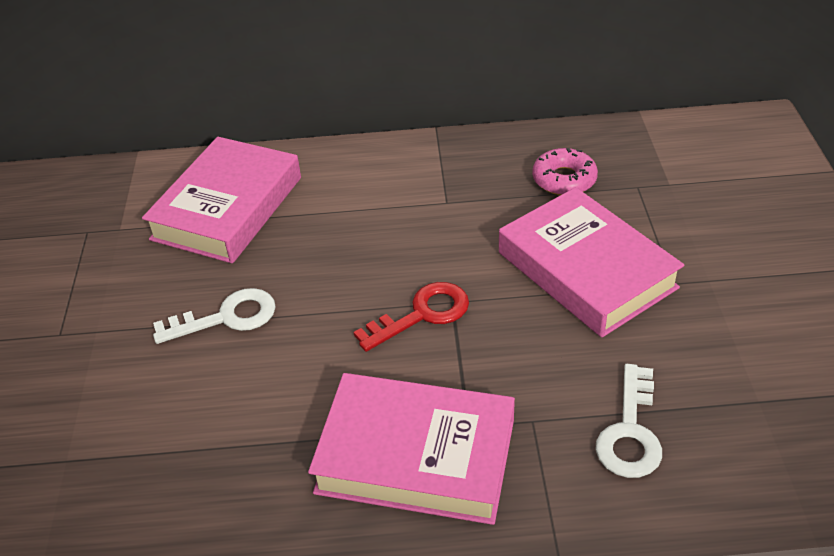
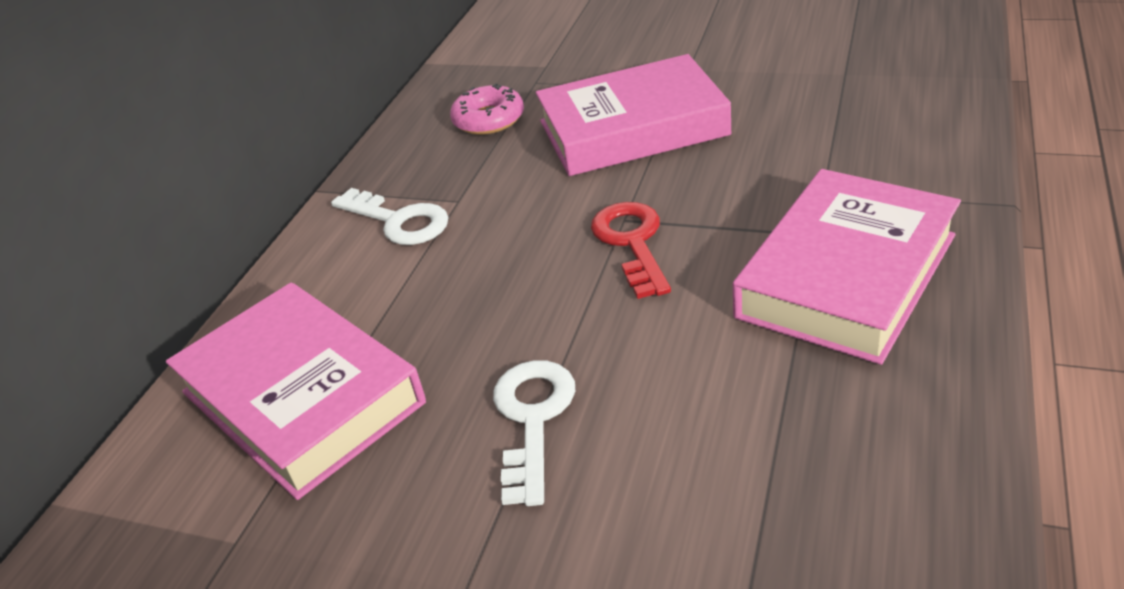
camera: 65 degrees left, 5 degrees down
white key [596,364,662,478] -> white key moved to [331,188,449,245]

